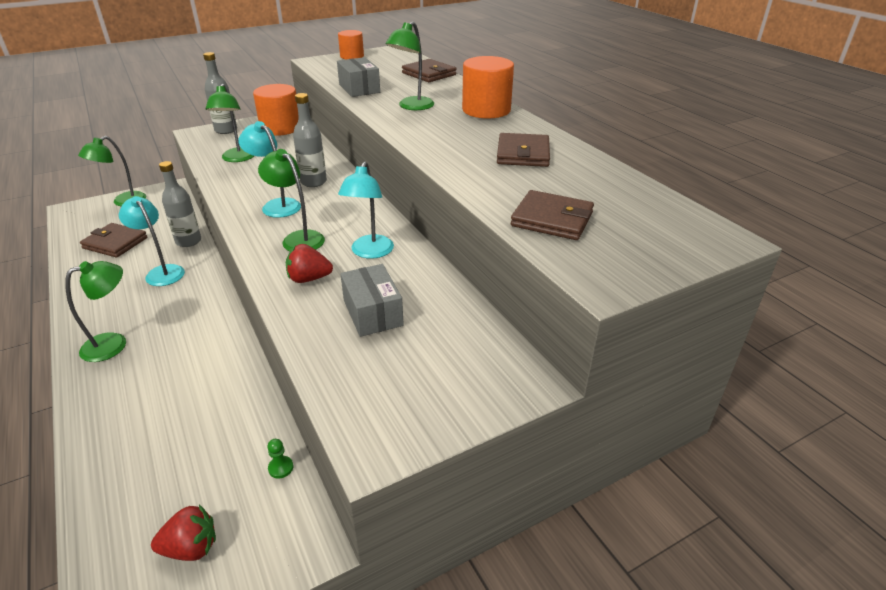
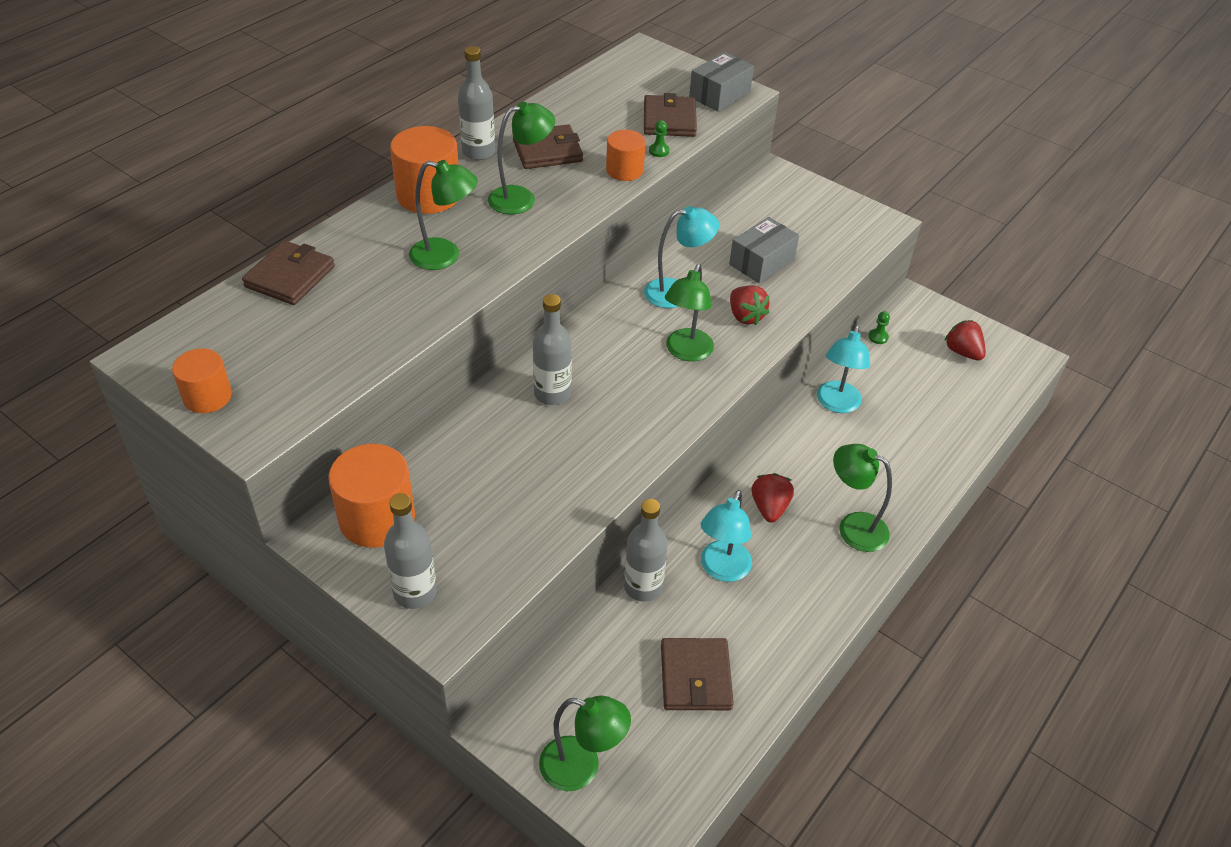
camera: 115 degrees left, 10 degrees up
green lamp [206,83,254,162] -> green lamp moved to [488,101,555,214]
turquoise lamp [238,121,301,218] -> turquoise lamp moved to [817,325,870,413]
grey box [337,57,380,97] -> grey box moved to [689,52,754,112]
none -> grey bottle [458,46,495,160]
none -> orange cylinder [606,130,646,181]
none -> green pawn [649,120,669,157]
none -> red strawberry [751,473,794,523]

